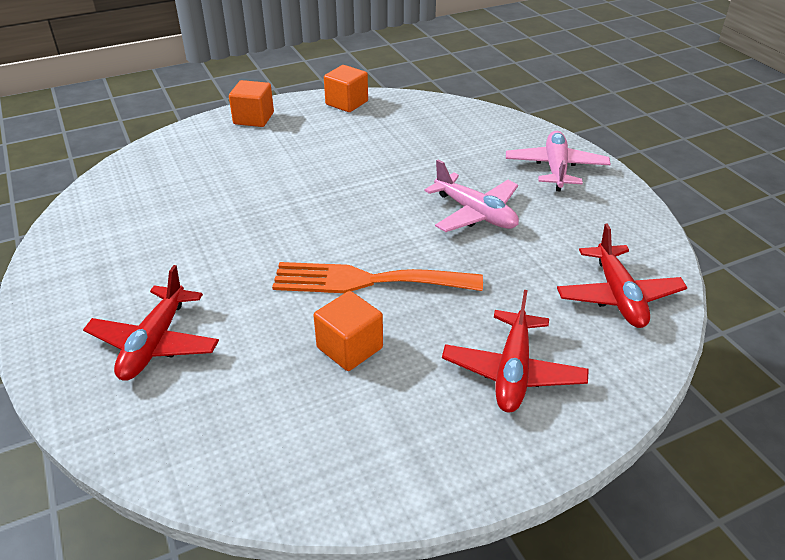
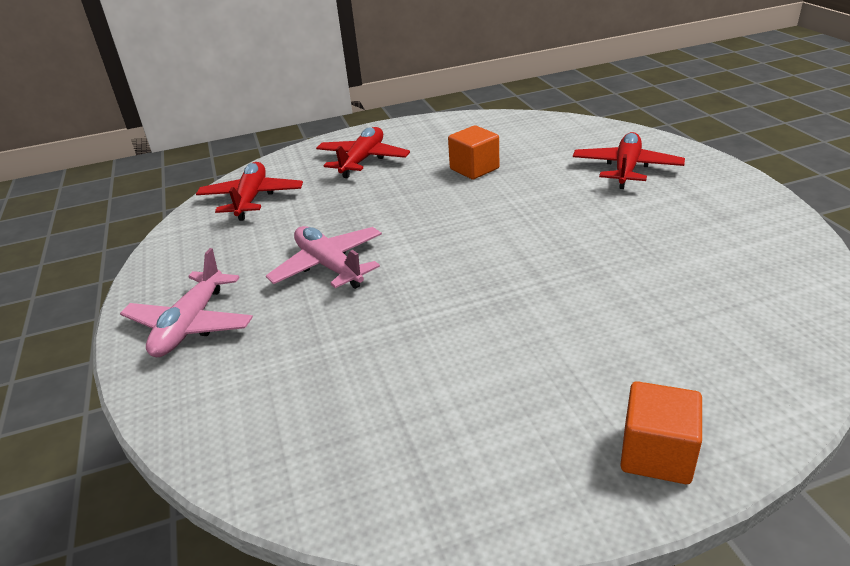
camera: 170 degrees left, 5 degrees down
orange fork [272,262,483,293] -> none
orange cube [324,65,368,112] -> none

